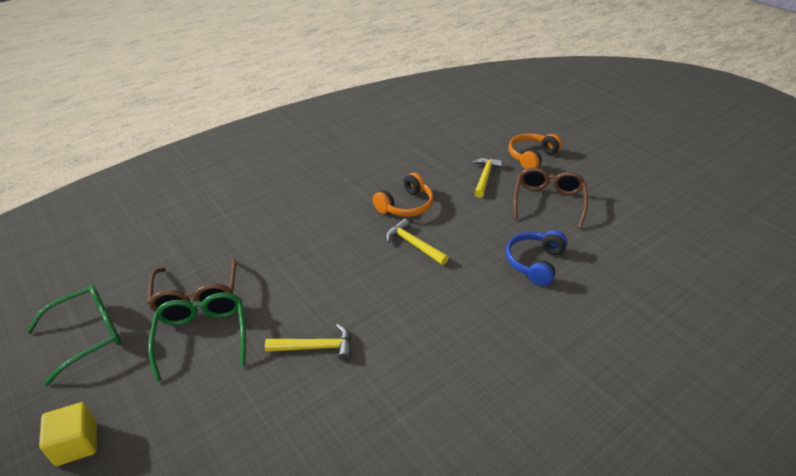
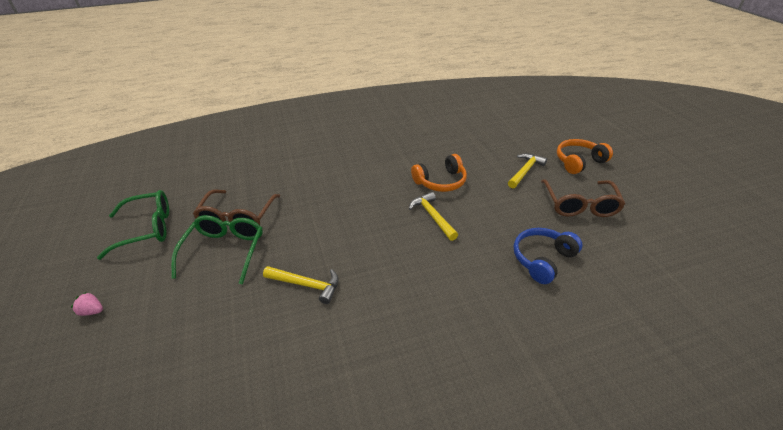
camera: 20 degrees right, 0 degrees up
yellow cube [39,402,97,466] -> pink strawberry [71,292,103,316]
brown glasses [514,167,588,229] -> brown glasses turned 150 degrees clockwise [541,179,625,217]

